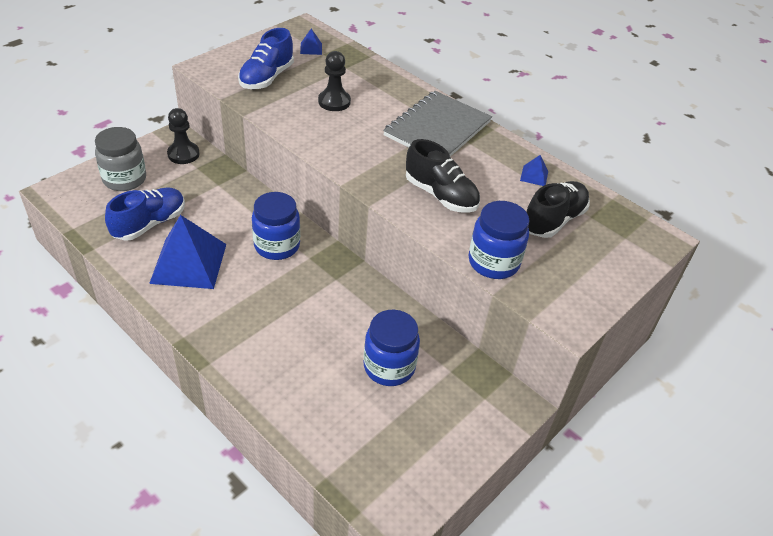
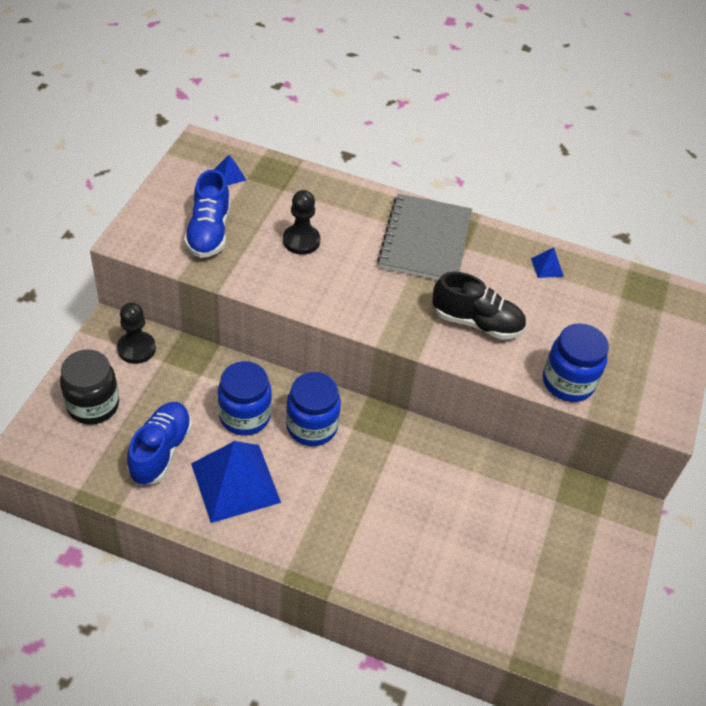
camera: 25 degrees left, 5 degrees up
grey jar [95,127,146,191] -> black jar [60,350,119,425]
blue jar [364,310,420,386] -> blue jar moved to [218,361,272,436]
black shoe [527,181,590,238] -> none

